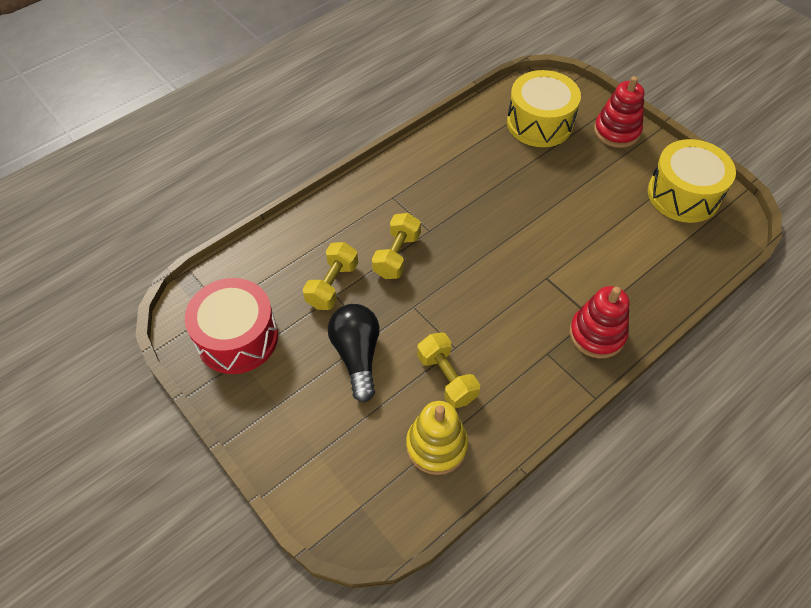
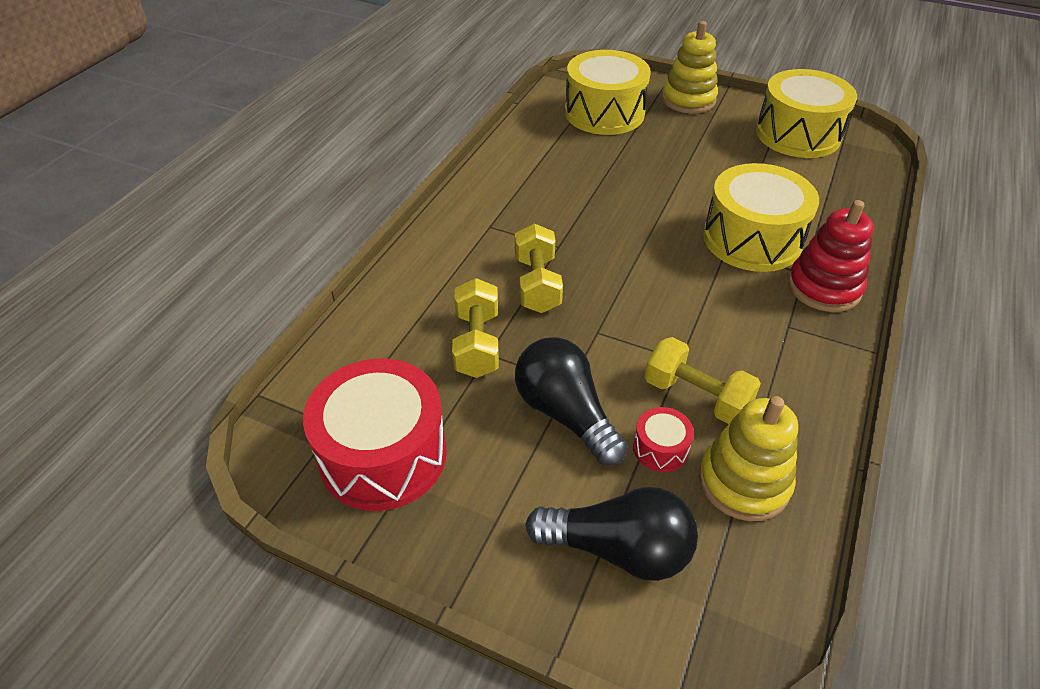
camera: 25 degrees left, 10 degrees down
red stacking toy [594,76,644,148] -> yellow stacking toy [662,21,718,114]
none -> black light bulb [525,487,698,581]
none -> red drum [633,407,694,472]
none -> yellow drum [703,163,819,272]

